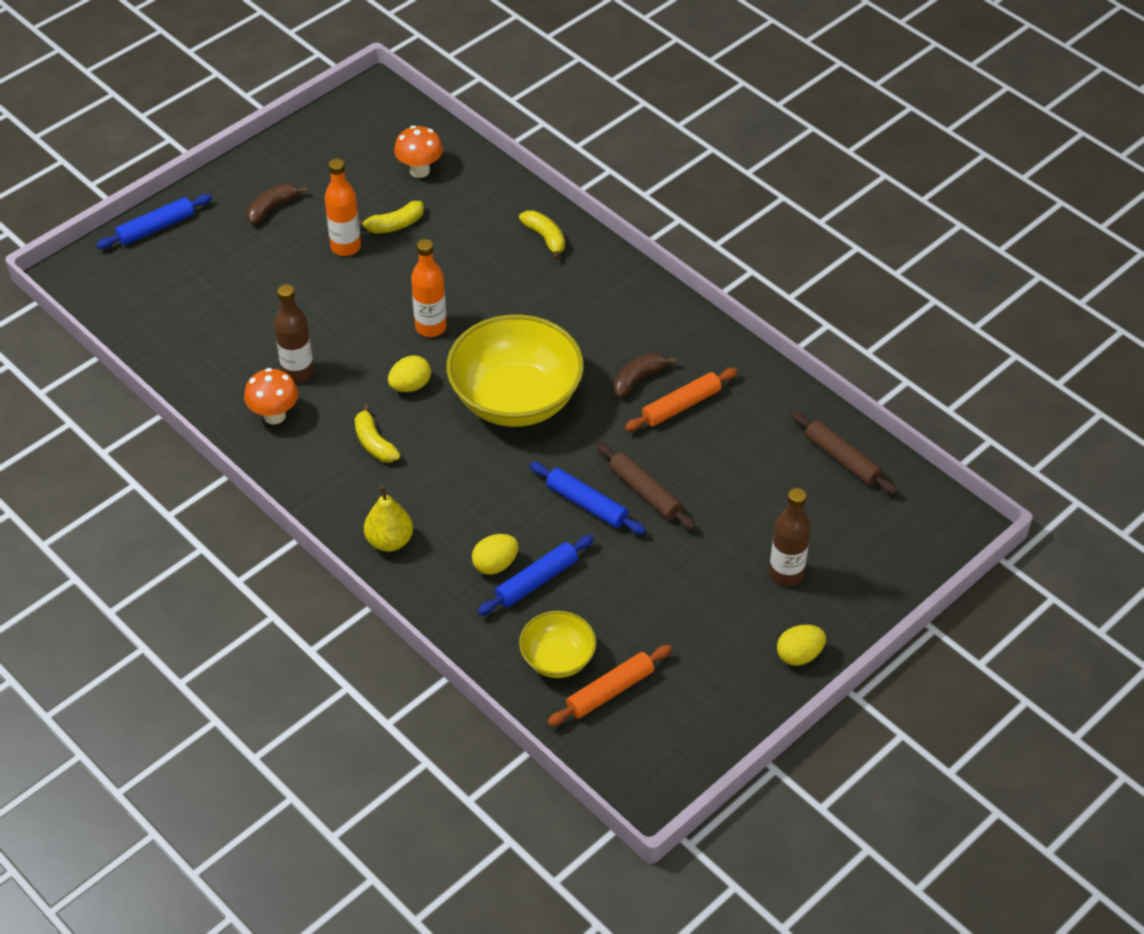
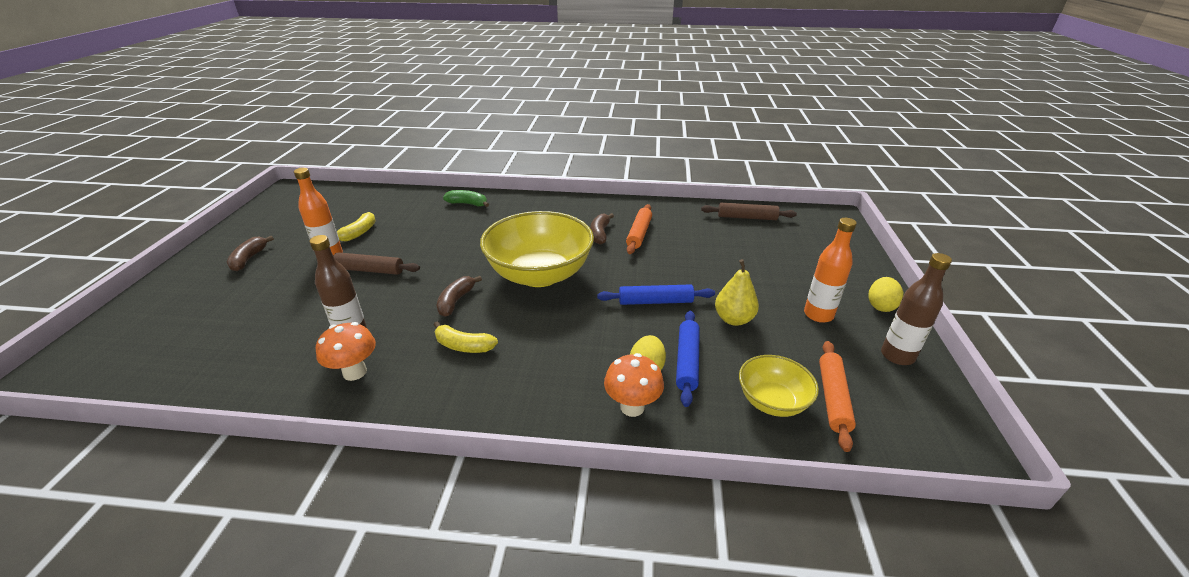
camera: 40 degrees left, 15 degrees down
blue rolling pin [96,194,212,249] -> none
yellow pear [364,486,413,552] -> yellow pear moved to [715,259,759,326]
yellow egg [388,355,431,392] -> brown banana [436,276,482,317]
orange mushroom [394,125,443,178] -> orange mushroom moved to [604,353,664,417]
orange bottle [411,239,447,337] -> orange bottle moved to [804,218,857,323]
yellow banana [519,211,565,260] -> green banana [443,190,489,207]
brown rolling pin [596,442,695,530] -> brown rolling pin moved to [333,252,420,275]
brown bottle [769,488,811,586] -> brown bottle moved to [881,253,952,365]

